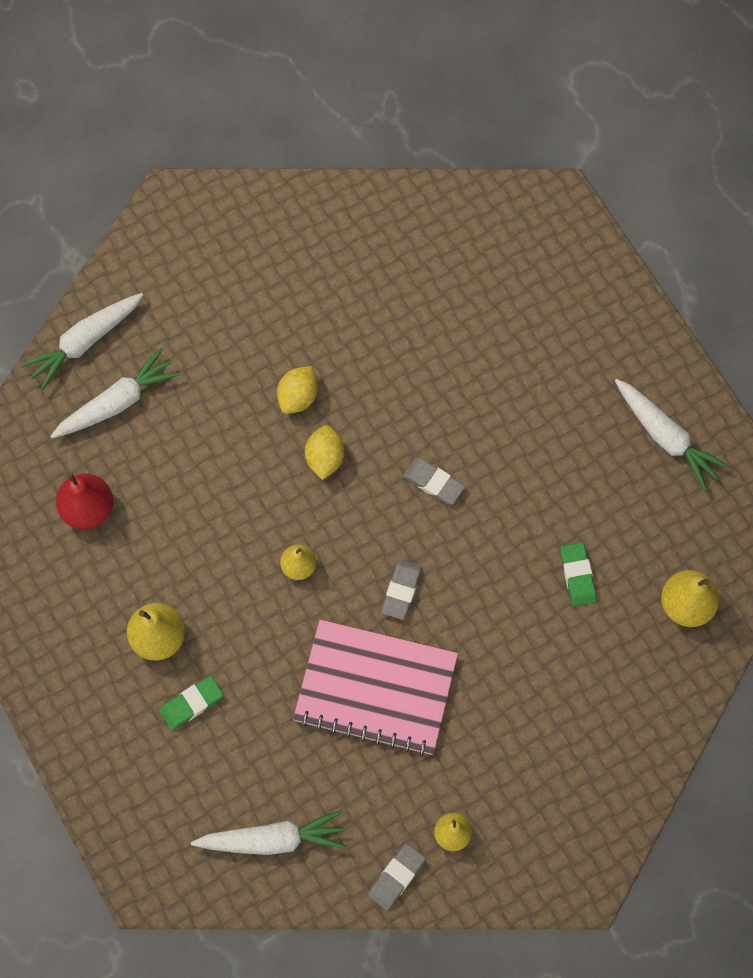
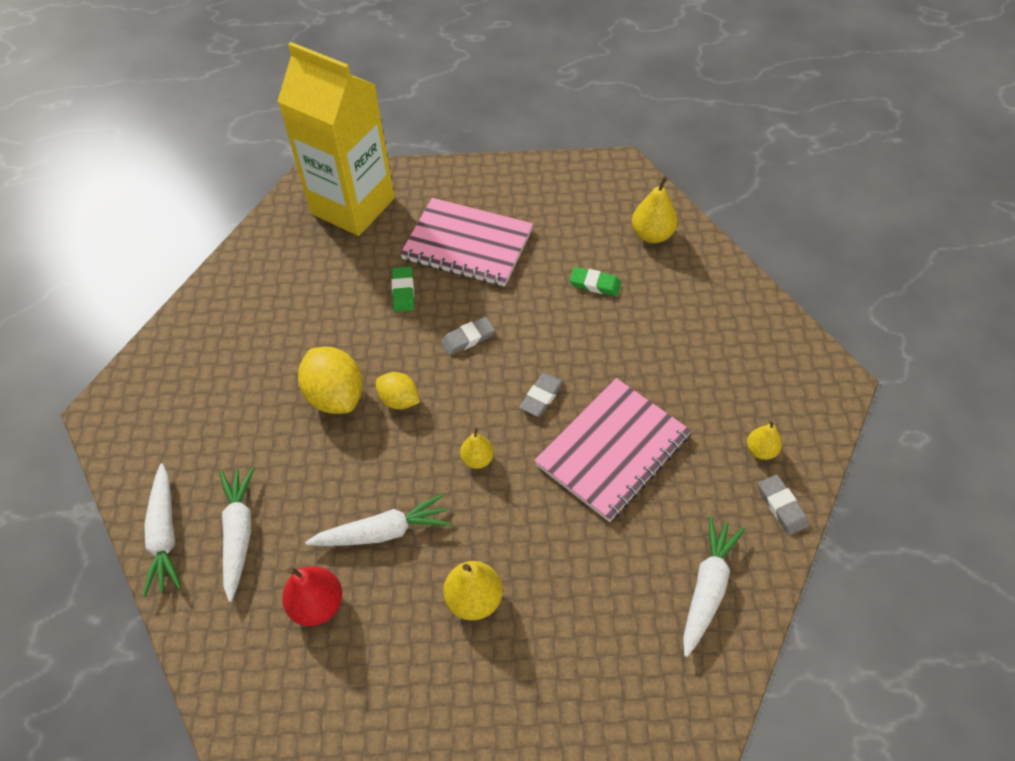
camera: 60 degrees left, 15 degrees down
green eraser [160,676,223,730] -> green eraser moved to [391,267,414,312]
yellow lemon [277,366,318,414] -> yellow lemon [298,347,363,414], size x1.68
grey eraser [381,560,422,620] -> grey eraser turned 75 degrees clockwise [519,373,564,417]
white carrot [615,379,730,490] -> white carrot moved to [305,494,451,546]
none -> yellow carton [277,42,395,236]
none -> pink notebook [400,198,533,287]

